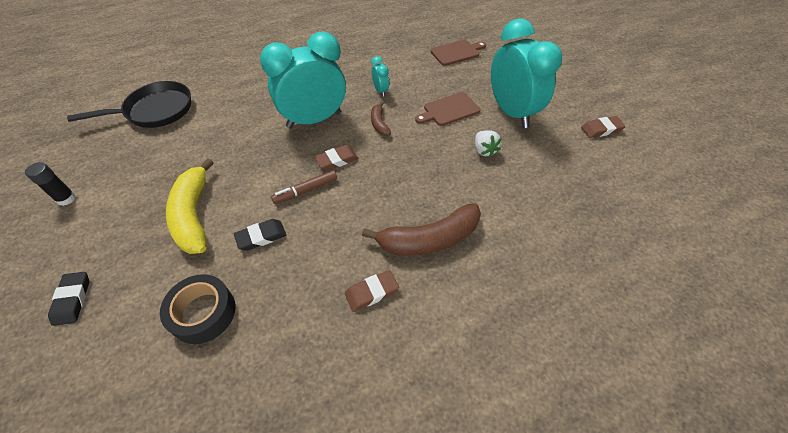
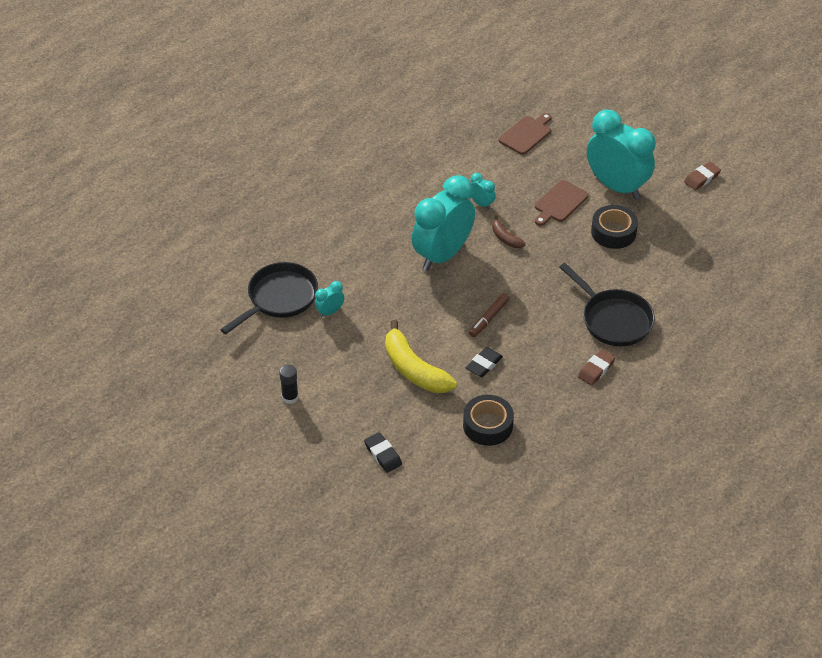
camera: 25 degrees left, 5 degrees down
brown eraser [314,145,359,170] -> none
brown banana [362,203,481,256] -> black pan [559,263,655,346]
white strawberry [475,130,502,157] -> black tape [591,205,638,249]
none -> turquoise clock [315,281,344,318]

